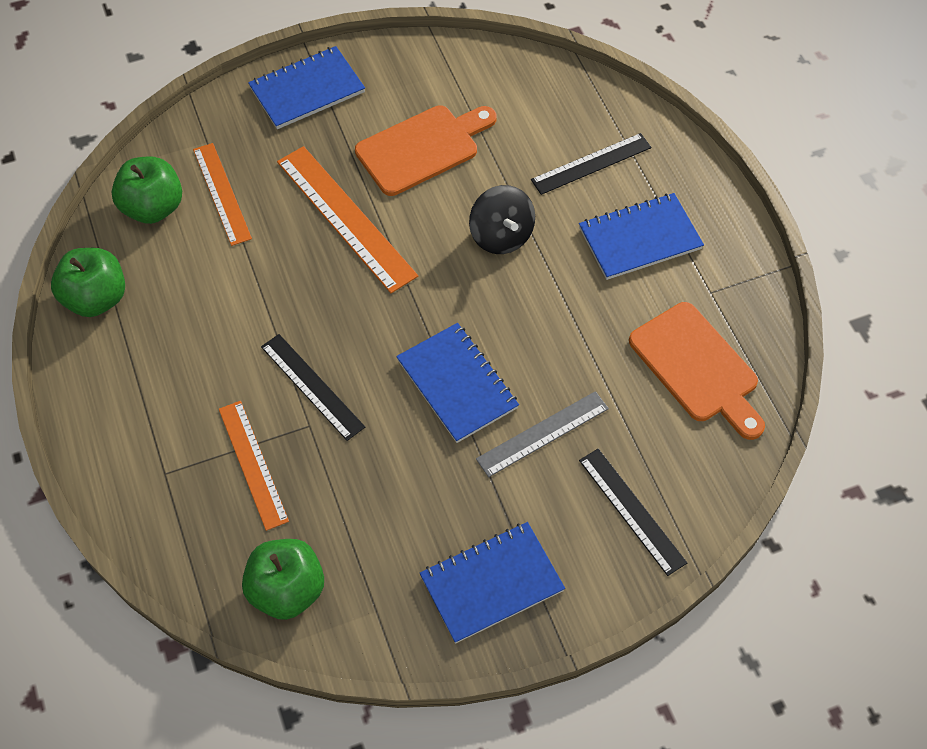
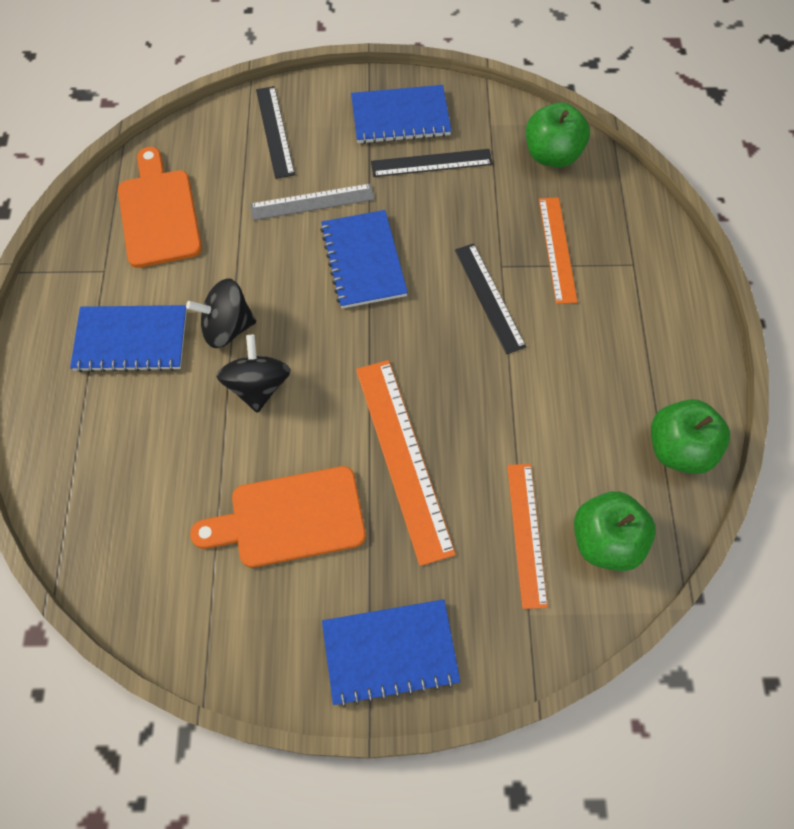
camera: 160 degrees left, 5 degrees up
black ruler [531,133,652,195] -> black ruler moved to [371,149,493,177]
none -> black spinning top [186,279,256,348]

